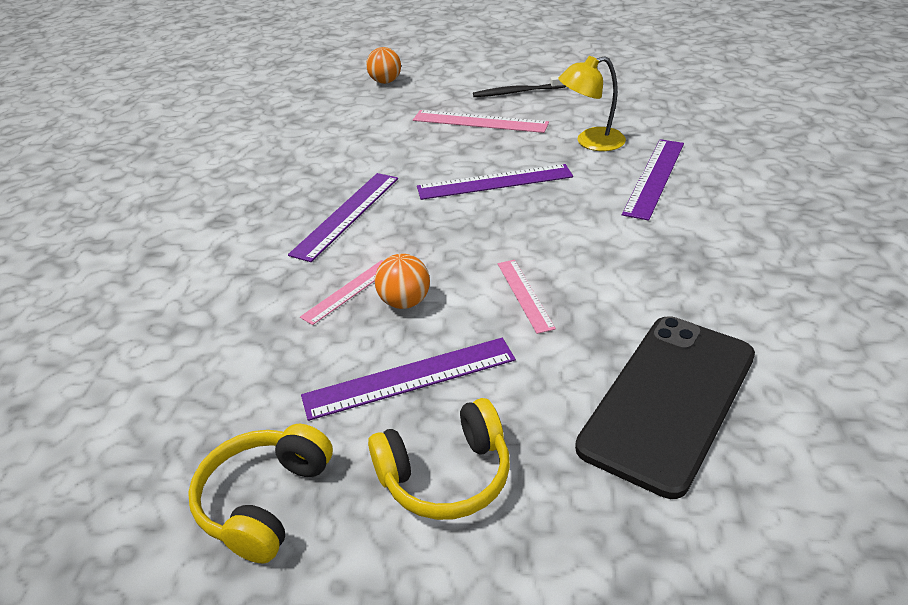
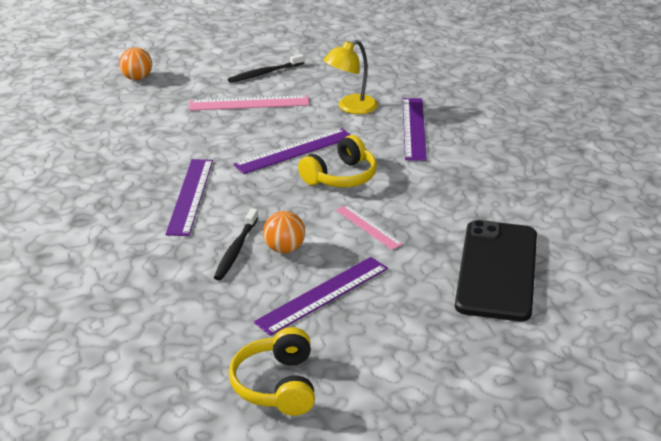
camera: 25 degrees left, 5 degrees down
pink ruler [300,260,383,325] -> black toothbrush [214,208,258,281]
yellow headphones [368,398,510,520] -> yellow headphones moved to [298,135,377,188]

